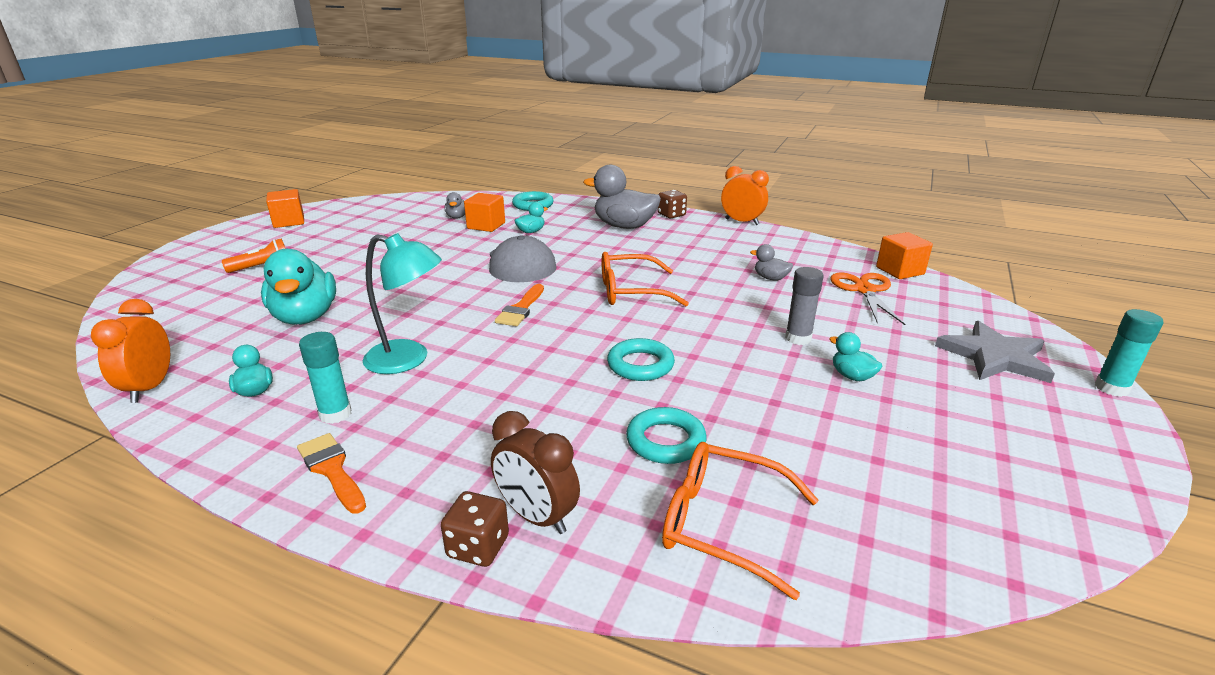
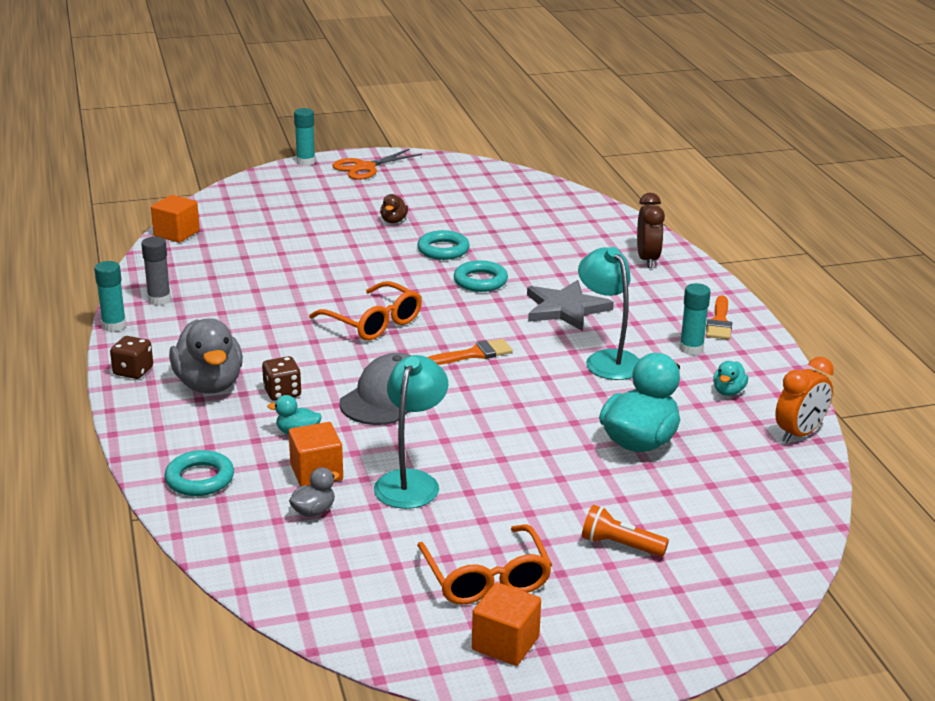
camera: 130 degrees left, 0 degrees up
brown dice [441,491,509,567] -> brown dice moved to [262,356,301,401]
turquoise ring [626,407,706,464] -> turquoise ring moved to [417,230,470,260]
orange glasses [662,442,818,600] -> orange glasses moved to [417,524,552,605]
orange clock [721,166,769,225] -> turquoise glue stick [94,261,126,332]
grey duck [750,244,793,281] -> none
grey glue stick [785,267,824,345] -> grey glue stick moved to [141,237,171,305]
turquoise duck [829,332,882,381] -> brown duck [380,194,408,223]
orange scissors [830,273,905,325] -> orange scissors moved to [332,149,422,180]
grey star [935,321,1055,383] -> grey star moved to [527,280,614,331]
none -> turquoise lamp [374,355,448,509]

